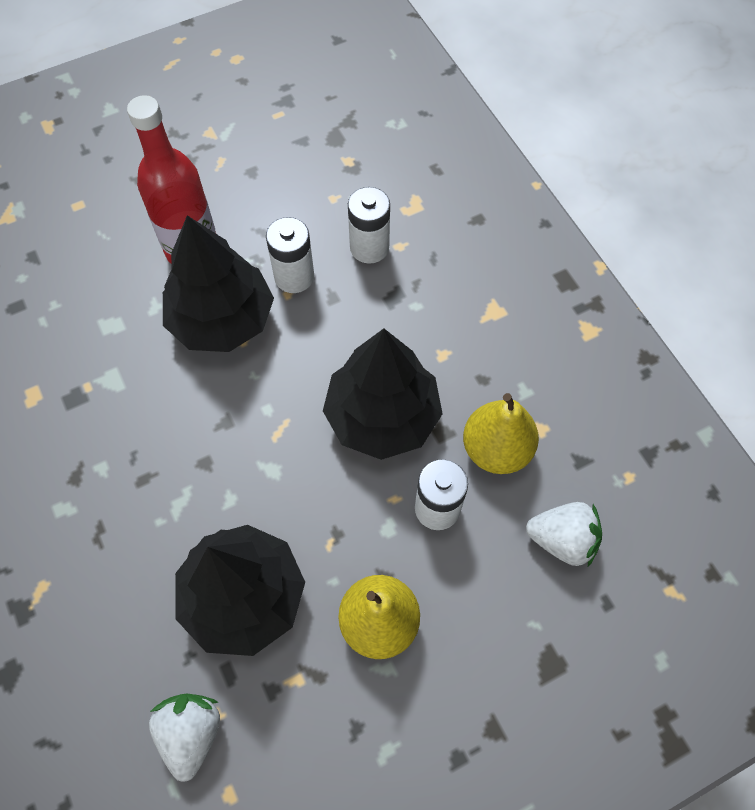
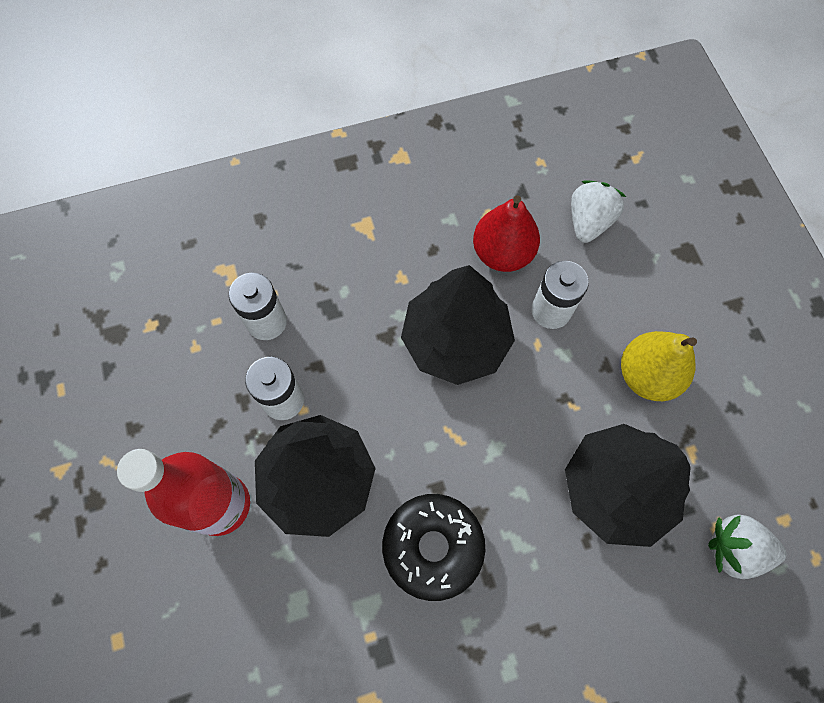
camera: 80 degrees left, 5 degrees up
yellow pear [463,393,539,474] -> red pear [473,195,540,272]
none -> black donut [382,494,485,601]

